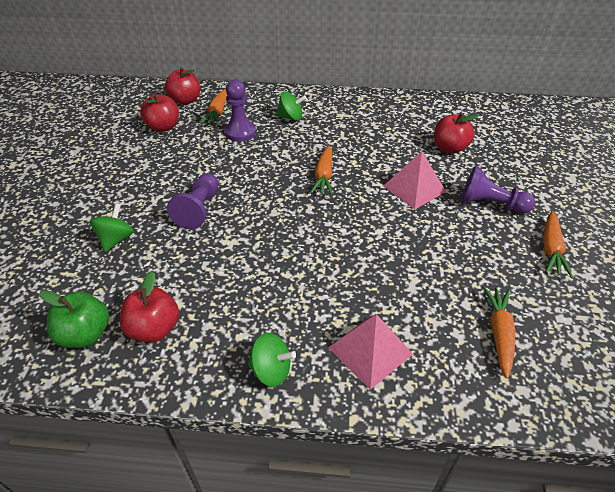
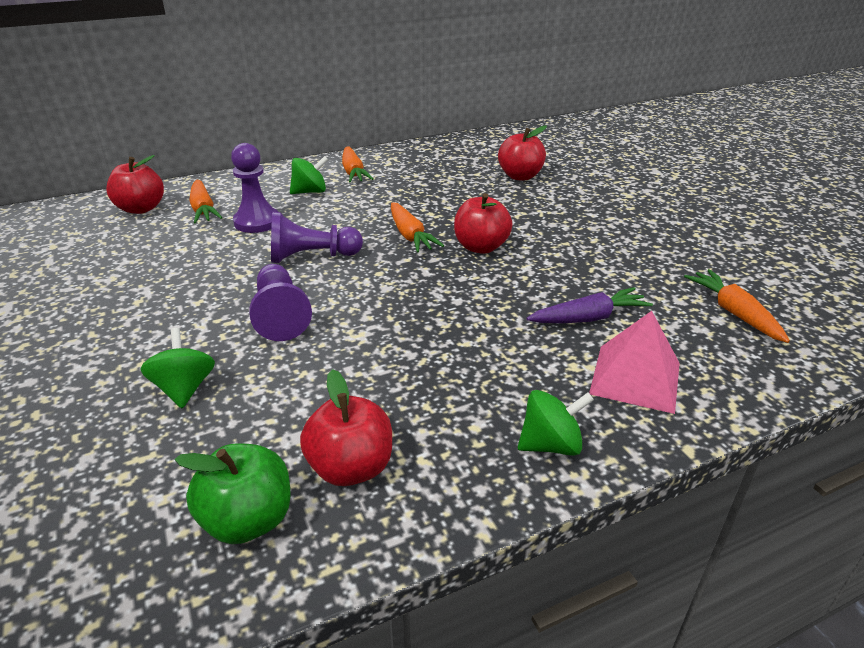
camera: 30 degrees left, 10 degrees down
red apple [140,93,179,132] -> red apple moved to [454,193,513,254]
pink pyramid [383,151,446,209] -> none
purple pawn [461,166,535,214] -> purple pawn moved to [271,212,363,263]
orange carrot [543,211,573,278] -> orange carrot moved to [342,146,373,183]
none -> purple carrot [527,287,653,323]

